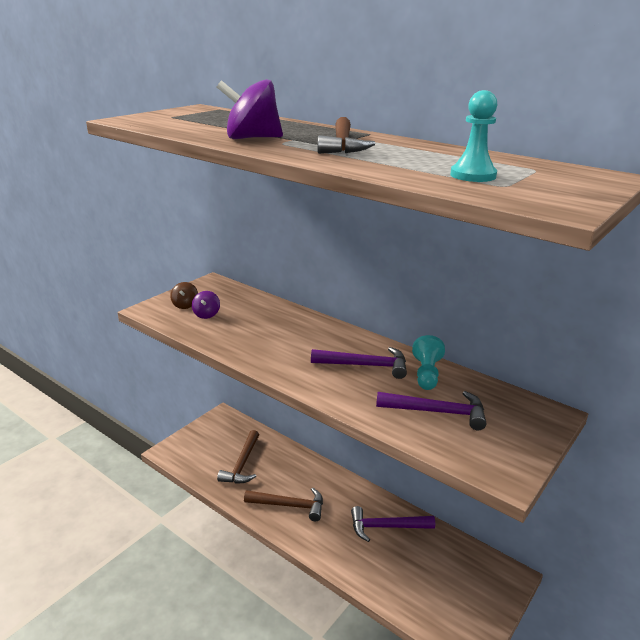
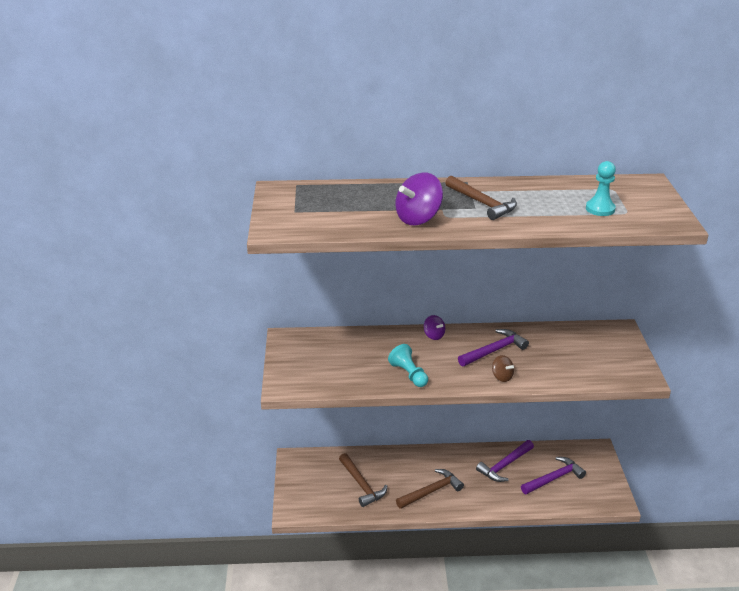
camera: 40 degrees left, 5 degrees up
brown spinning top [170,282,198,309] -> brown spinning top moved to [492,355,514,382]
purple spinning top [192,291,220,319] -> purple spinning top moved to [424,315,445,340]
purple hammer [376,391,487,430] -> purple hammer moved to [521,457,586,495]
turquoise pawn [412,335,445,390] -> turquoise pawn moved to [388,344,428,387]

